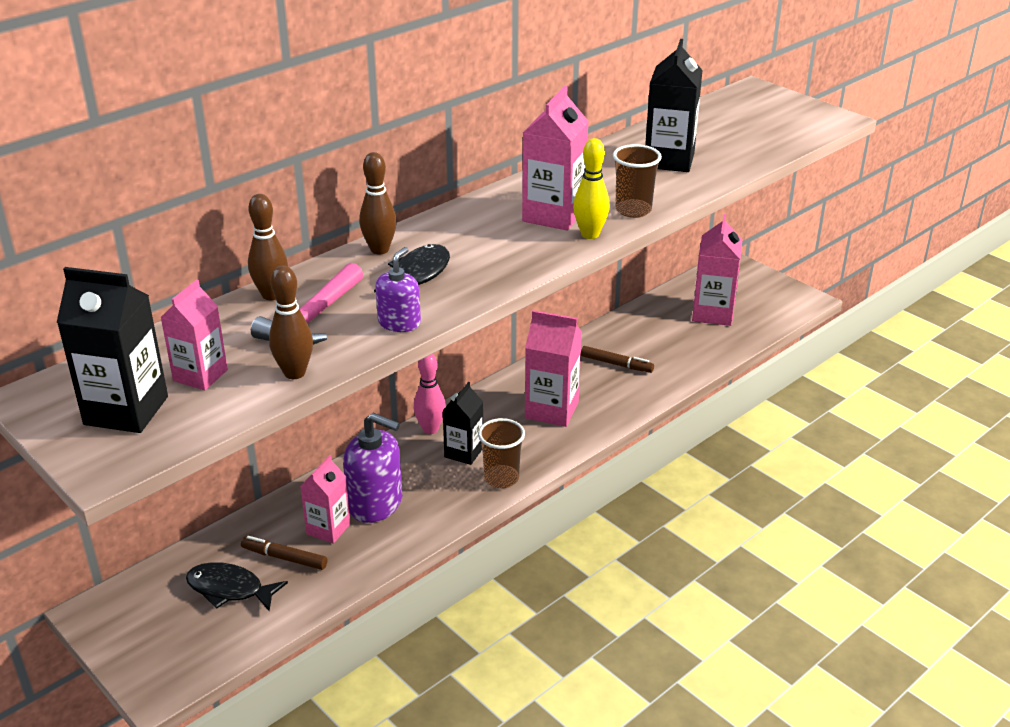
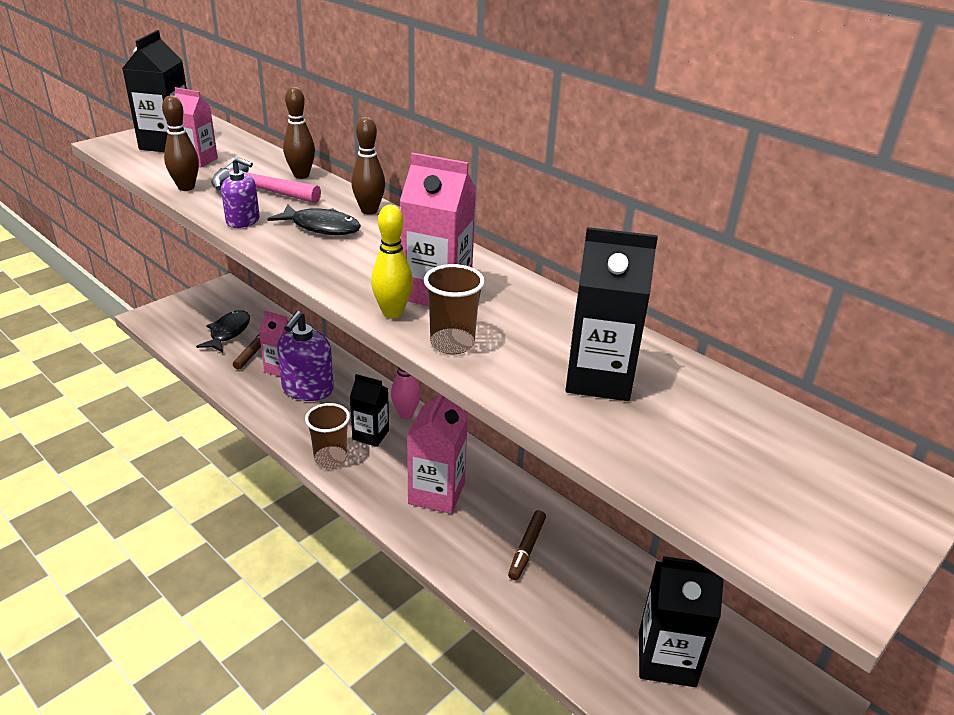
camera: 85 degrees right, 0 degrees up
pink carton [692,214,742,326] -> black carton [639,556,724,687]

